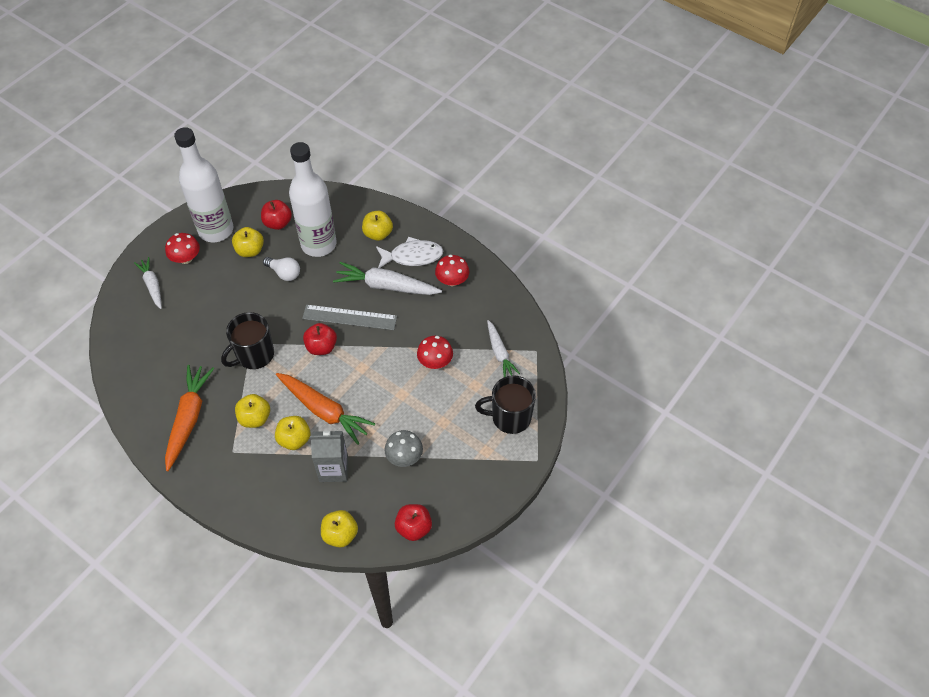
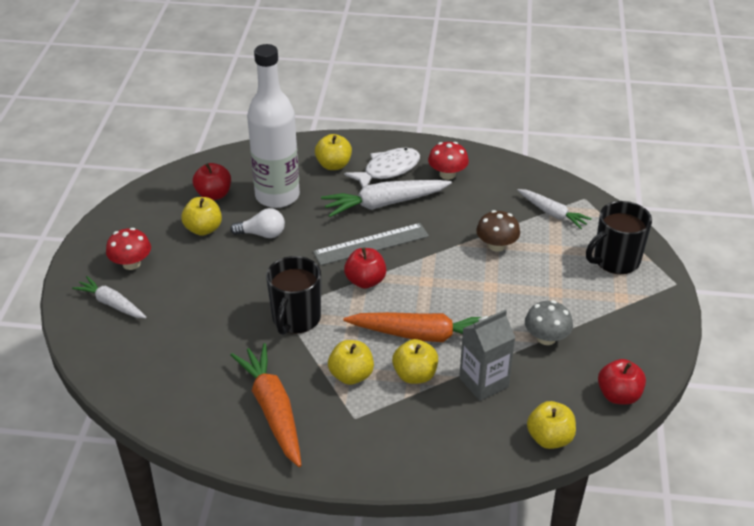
camera: 30 degrees left, 15 degrees down
white bottle [174,127,233,242] -> none
red mushroom [417,336,453,369] -> brown mushroom [476,210,520,252]

